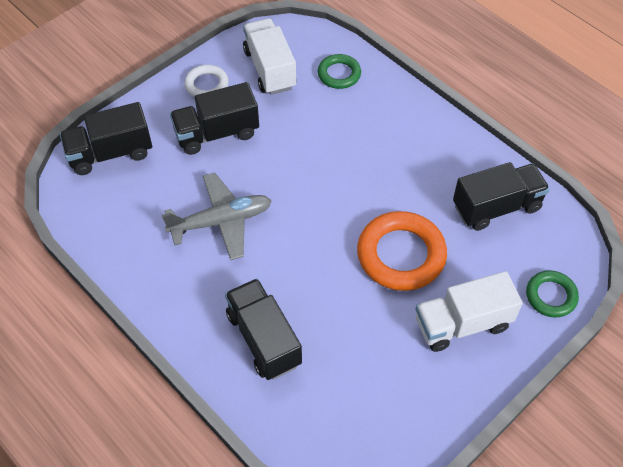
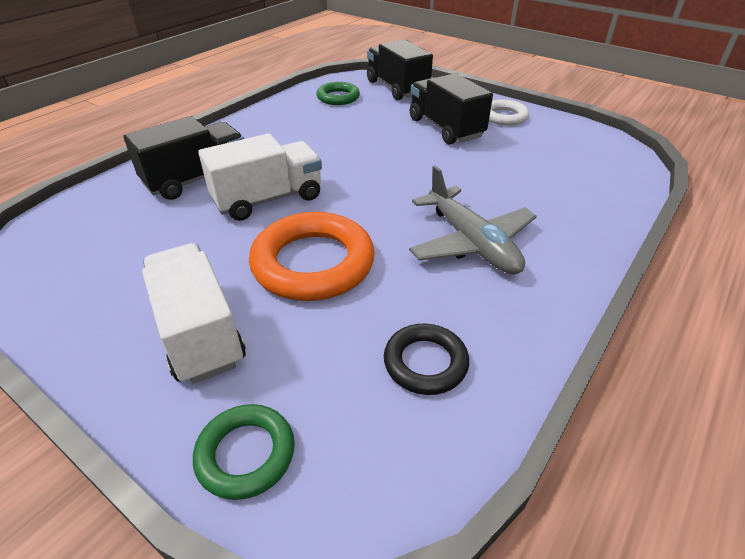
camera: 80 degrees right, 15 degrees down
grey plane [162,173,272,260] -> grey plane moved to [409,166,537,275]
white truck [243,18,297,95] -> white truck moved to [198,134,322,221]
green ring [318,54,361,89] -> green ring moved to [316,82,360,105]
black truck [453,162,550,231] -> black ring [384,324,469,395]

